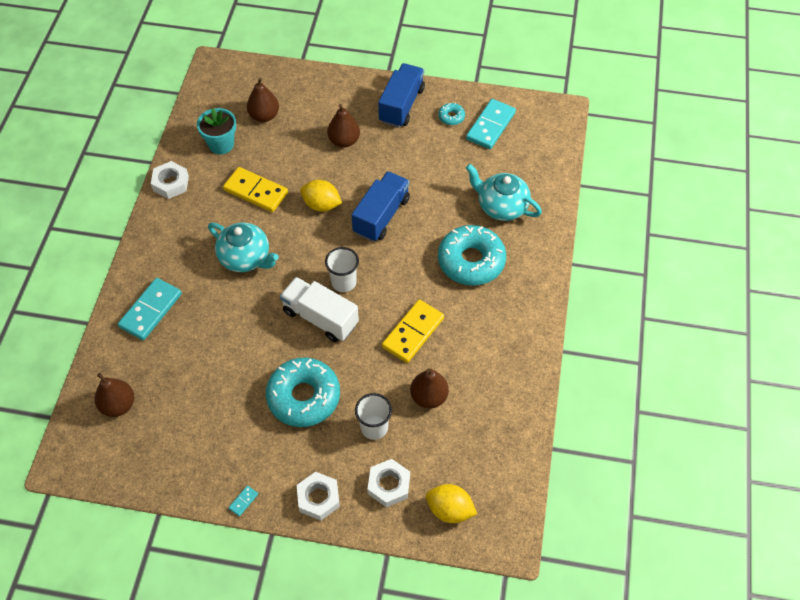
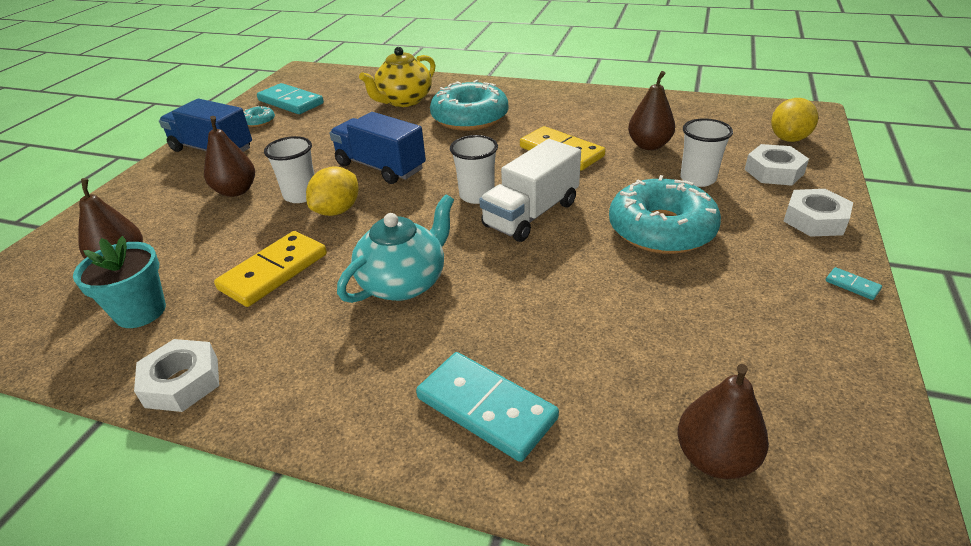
camera: 80 degrees left, 20 degrees down
turquoise teapot [466,164,542,221] -> yellow teapot [359,47,435,107]
none -> white cup [264,136,315,203]

